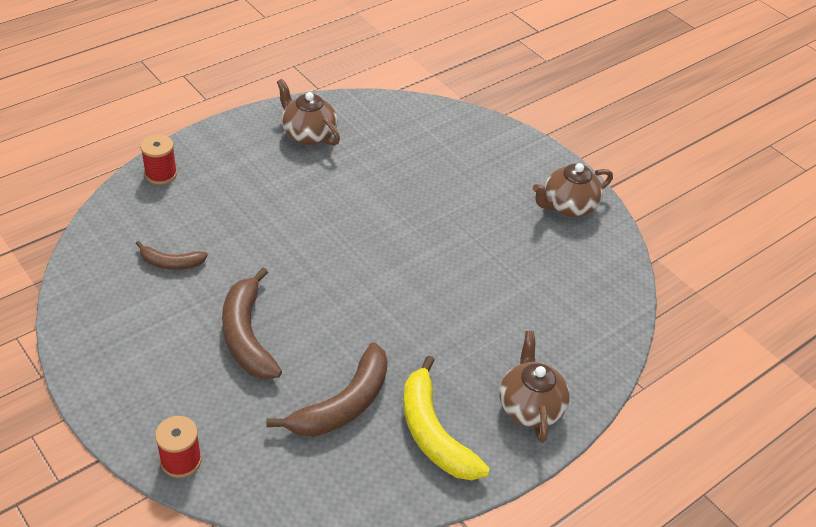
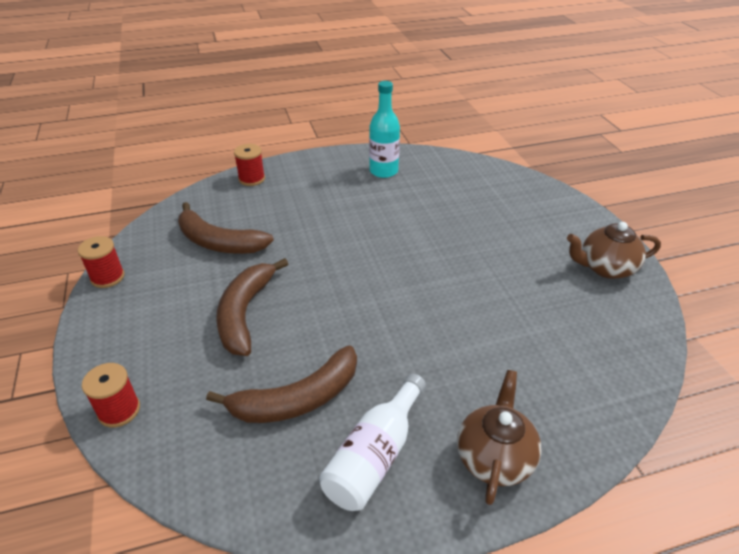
camera: 25 degrees right, 5 degrees down
brown banana [136,241,208,270] -> brown banana [178,202,274,254], size x1.80
brown teapot [277,79,340,146] -> turquoise bottle [369,81,400,178]
yellow banana [403,355,490,480] -> white bottle [319,374,426,511]
none -> red spool [78,236,124,288]

